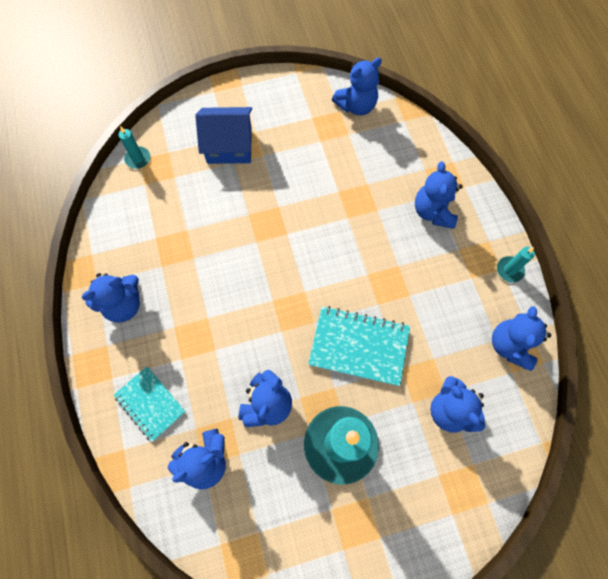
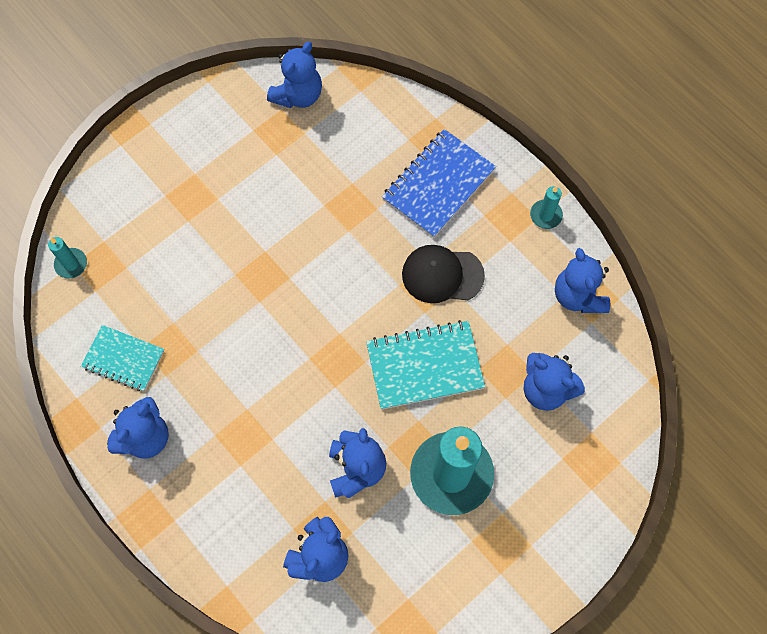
camera: 25 degrees left, 0 degrees up
turquoise notebook [114,366,186,442] -> turquoise notebook moved to [81,325,164,392]
blue house [195,107,252,164] -> none
blue teddy bear [415,162,463,229] -> blue notebook [382,129,496,238]
none -> black cap [402,245,485,303]

